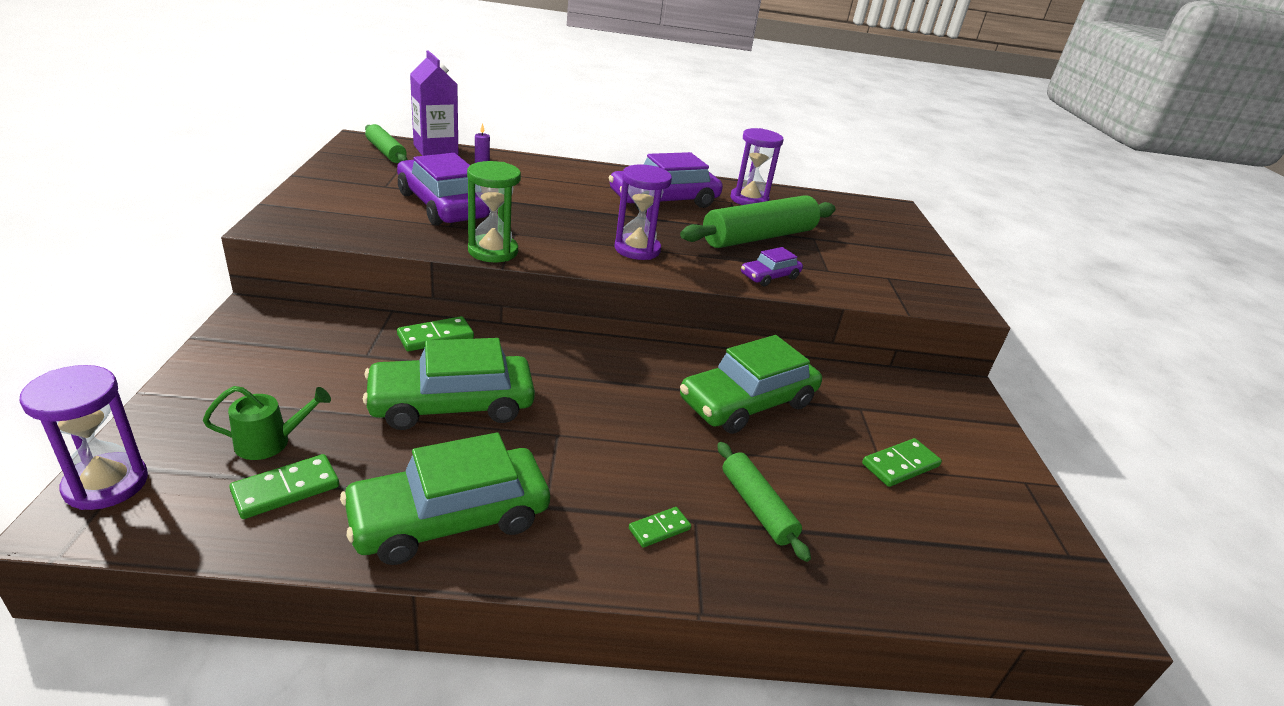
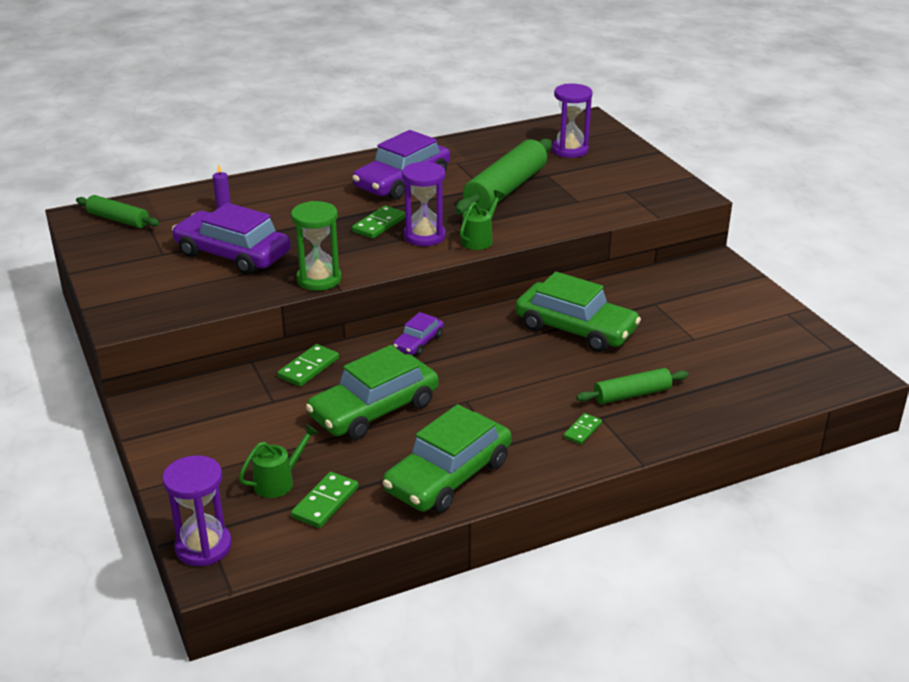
camera: 20 degrees left, 0 degrees up
purple carton [410,50,458,156] -> none
green car [680,335,822,434] -> green car turned 90 degrees counterclockwise [516,272,641,352]
green rolling pin [717,442,811,562] -> green rolling pin turned 60 degrees counterclockwise [576,368,688,404]
purple hourglass [730,128,783,205] -> purple hourglass moved to [552,84,592,158]
purple car [741,247,803,286] -> purple car moved to [393,312,444,356]
green domino [862,438,942,487] -> green domino moved to [352,206,405,239]
none -> green watering can [460,190,505,250]

